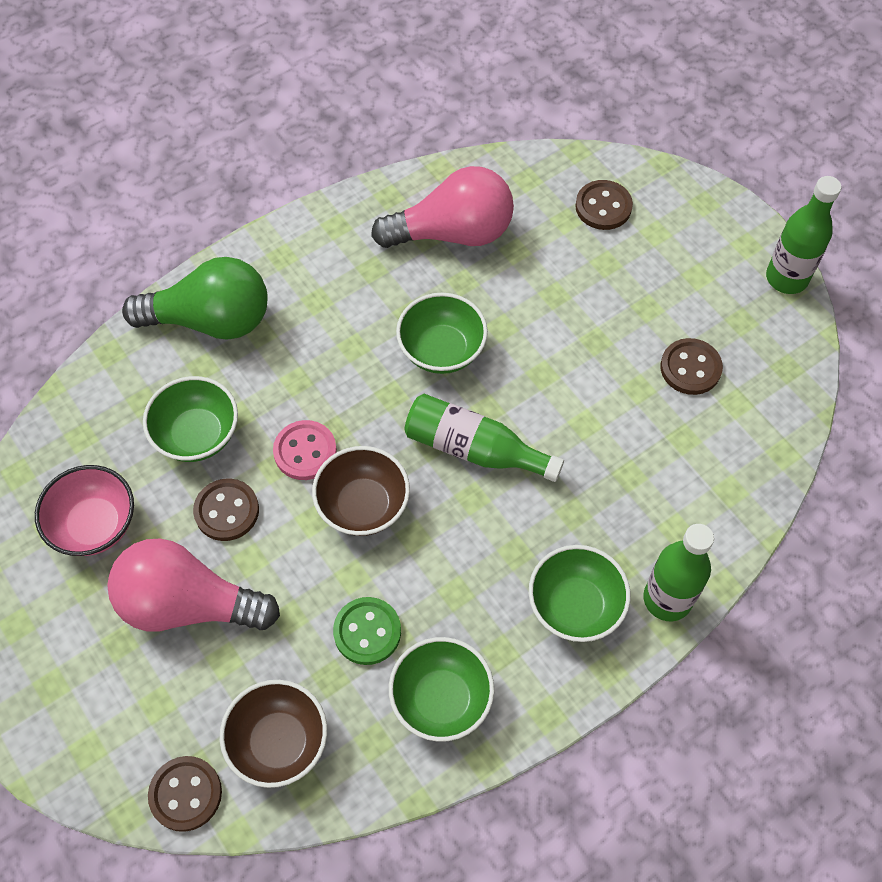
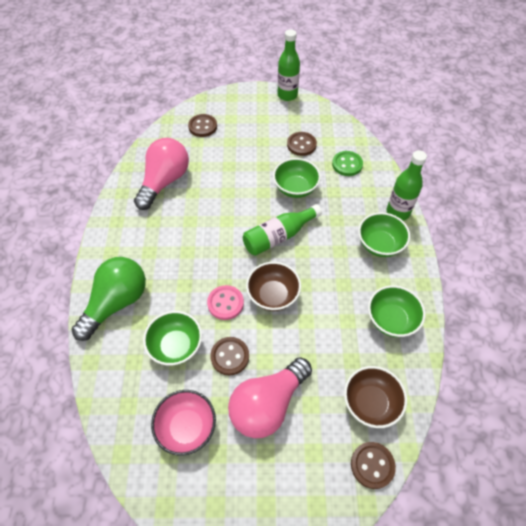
camera: 55 degrees left, 5 degrees down
green button [333,597,401,665] -> green button moved to [332,151,363,176]
green bowl [396,293,488,374] -> green bowl moved to [273,158,321,198]

